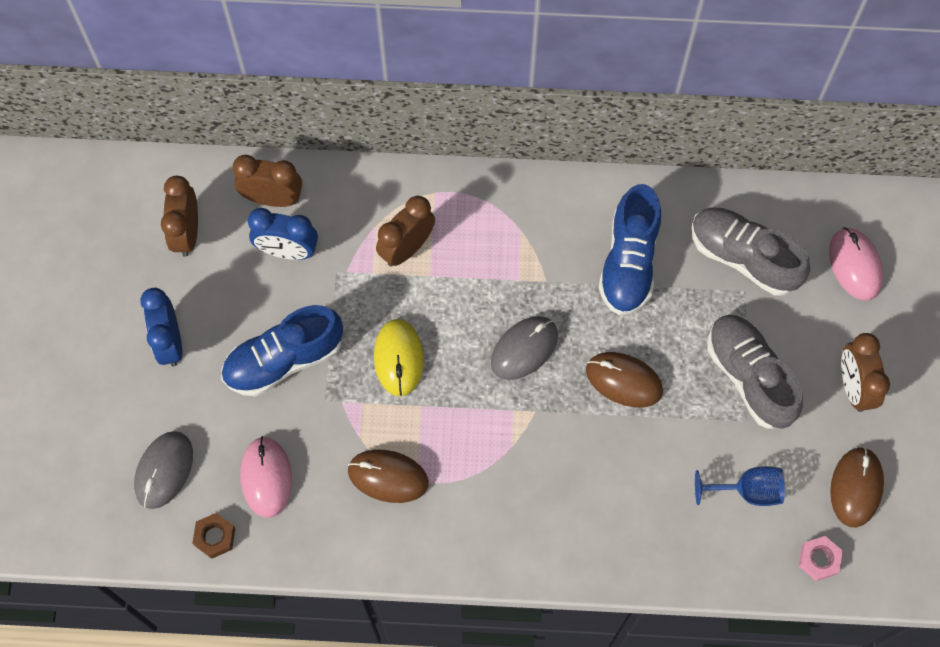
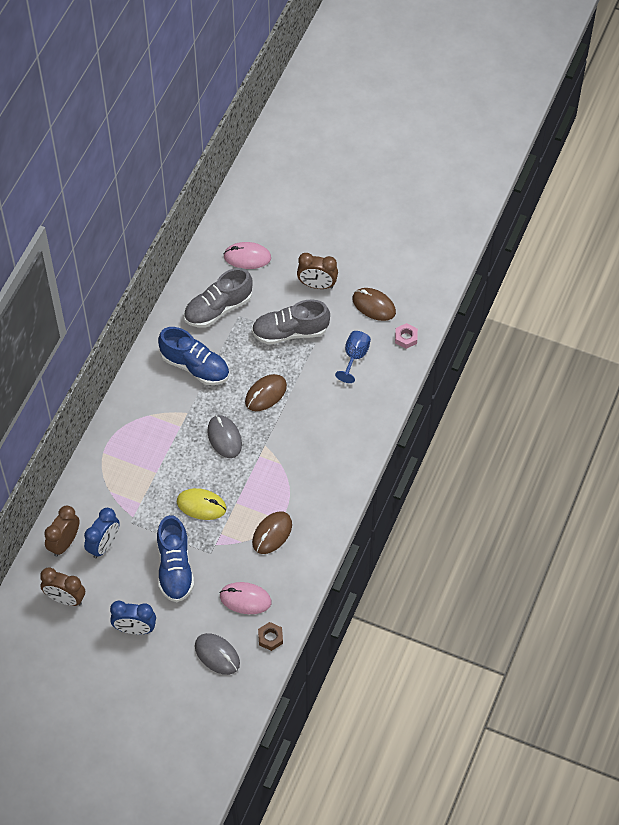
camera: 70 degrees left, 10 degrees down
brown clock [376,196,435,266] -> none

